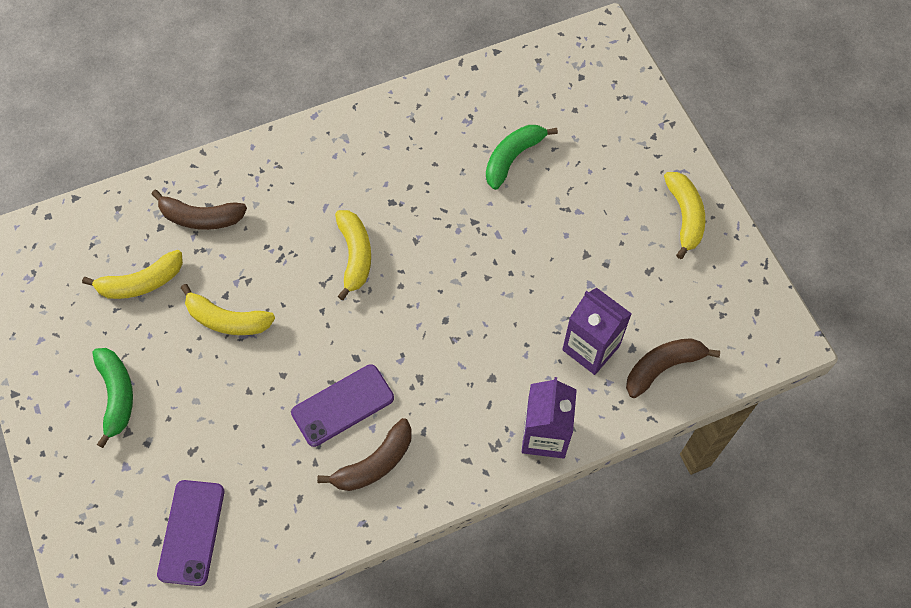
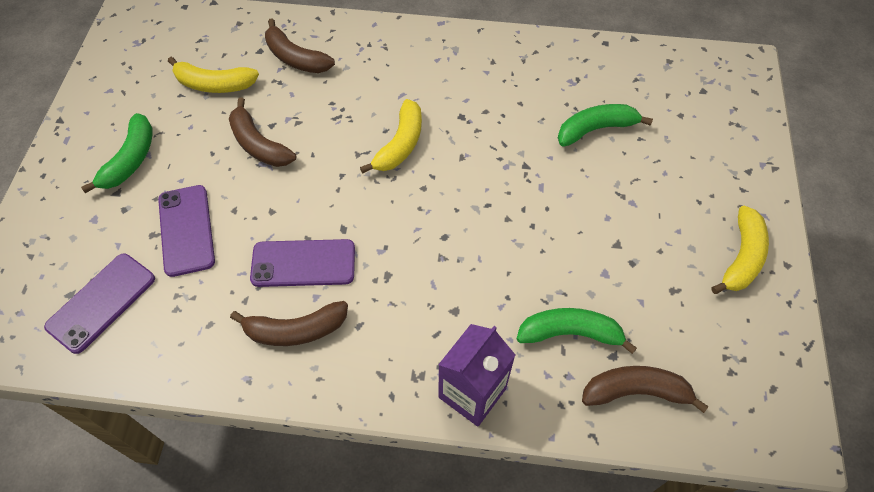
camera: 30 degrees right, 5 degrees down
yellow banana [181,284,275,335] -> brown banana [229,97,296,167]
purple carton [562,288,632,375] -> green banana [516,308,637,354]
none -> purple phone [158,185,215,277]

